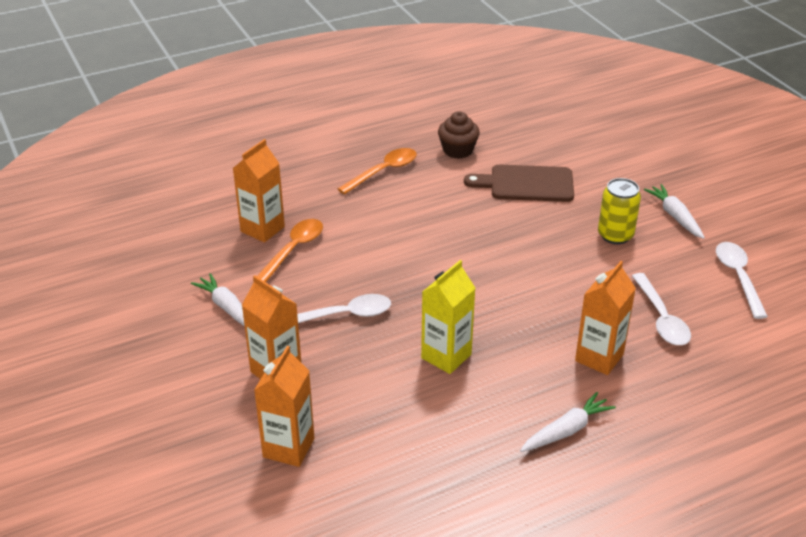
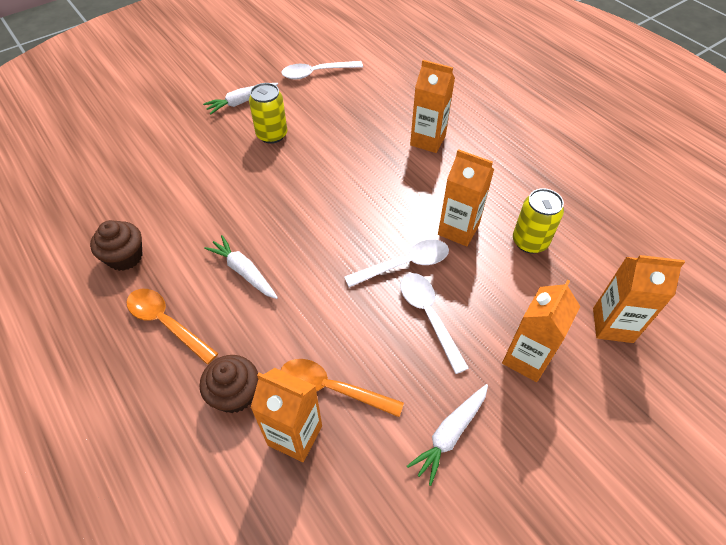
camera: 100 degrees left, 15 degrees up
yellow carton [421,260,475,374] -> orange carton [438,149,494,247]
brown cutting board [464,165,574,202] -> none
white carrot [520,392,616,452] -> white carrot moved to [204,235,278,299]
white spoon [632,273,691,345] -> white spoon moved to [344,240,449,287]
none -> brown cupcake [199,355,258,413]
none -> yellow can [513,188,564,253]

